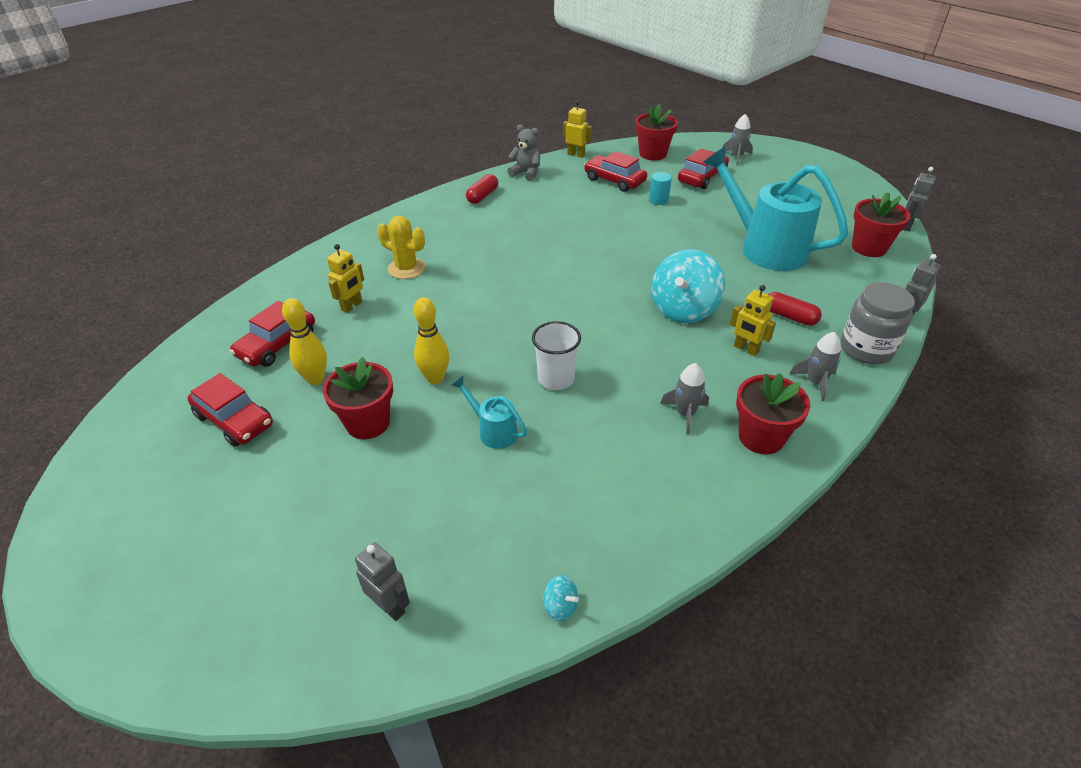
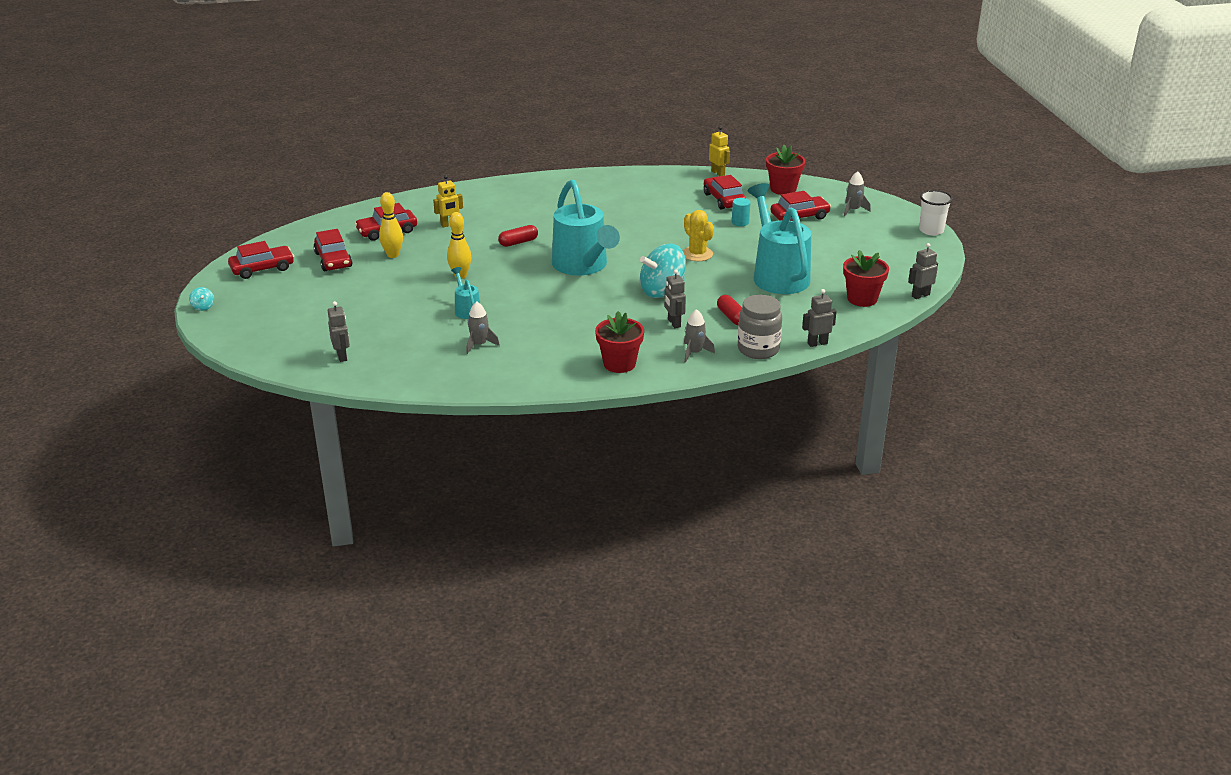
camera: 30 degrees right, 10 degrees down
red flower pot [323,357,393,439] -> none
yellow cactus [377,216,425,279] -> yellow cactus moved to [683,210,714,261]
red capsule [466,174,498,204] -> red capsule moved to [498,225,538,247]
grey teddy bear [507,125,540,181] -> none
white cup [532,321,581,390] -> white cup moved to [919,190,953,236]
turquoise spinning top [543,575,579,621] -> turquoise spinning top moved to [189,287,214,311]
grey rocket [660,363,709,434] -> grey rocket moved to [466,302,500,354]
yellow robot [730,285,776,356] -> grey robot [664,270,686,328]
none -> red car [228,241,294,279]
none -> turquoise watering can [552,179,620,276]

